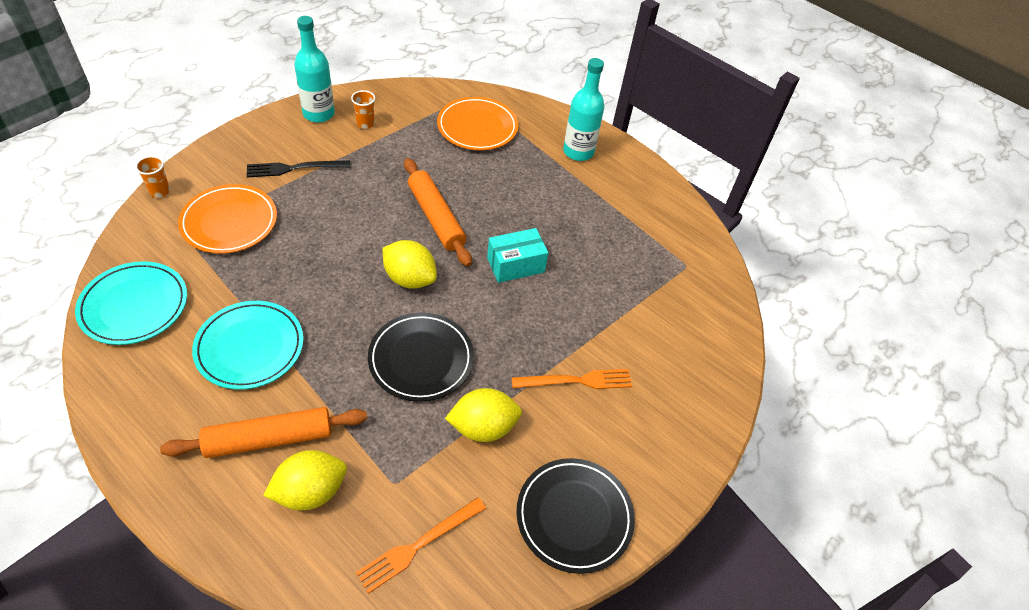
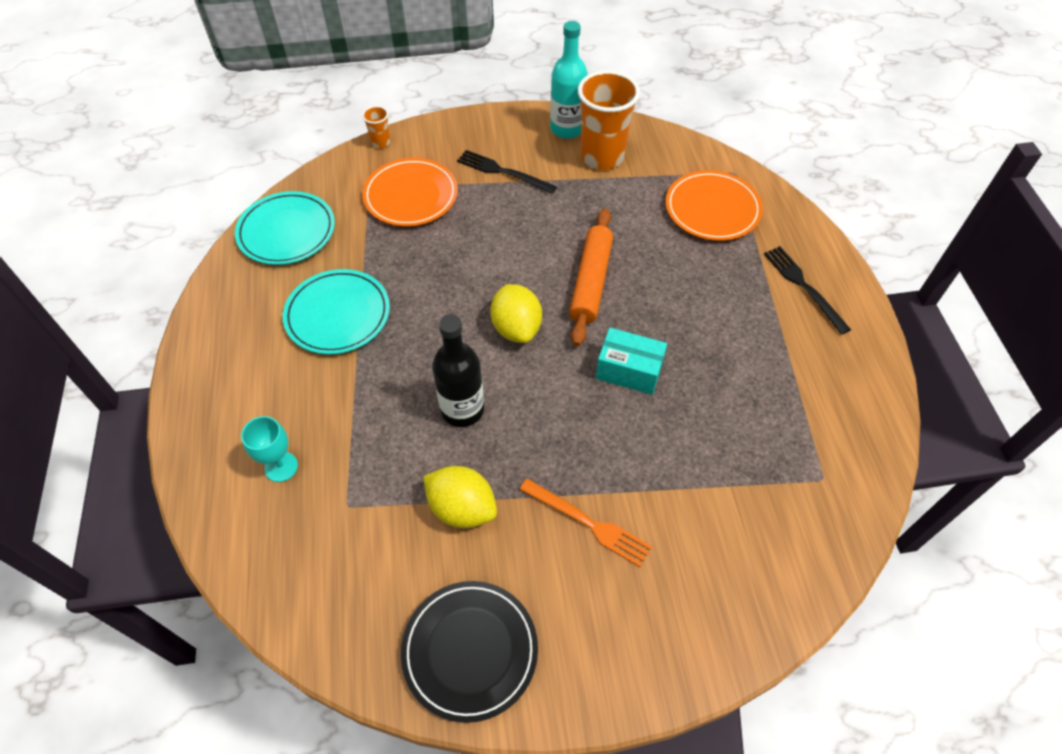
camera: 45 degrees right, 5 degrees up
orange rolling pin [160,407,367,458] -> none
yellow lemon [263,450,347,510] -> turquoise goblet [241,416,298,482]
orange cup [351,90,375,129] -> orange cup [578,70,640,170], size x2.24
orange fork [356,498,486,594] -> none
black plate [368,313,474,402] -> black bottle [432,314,484,427]
turquoise bottle [563,58,604,161] -> black fork [764,246,851,335]

